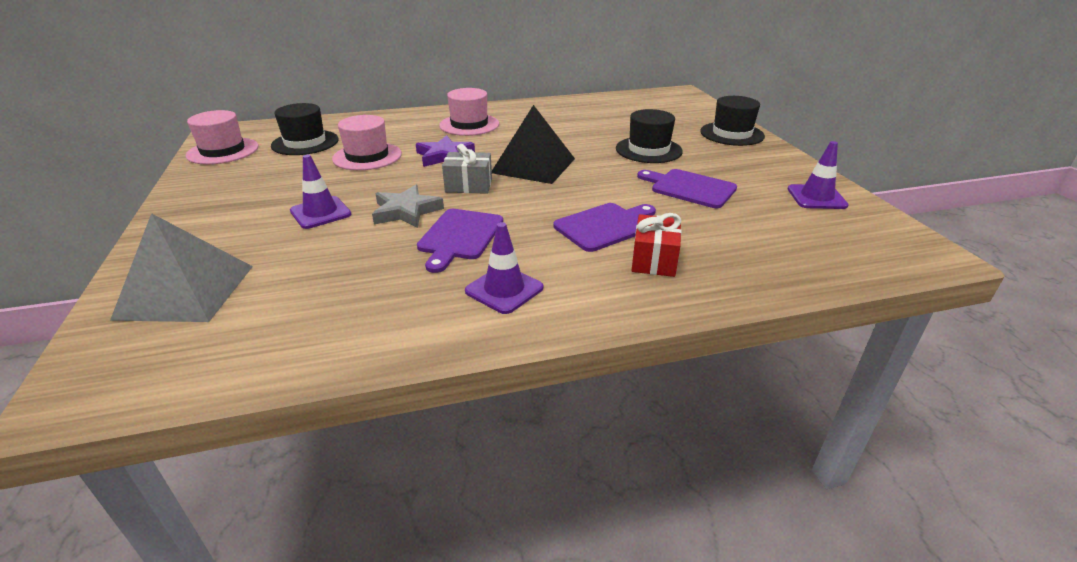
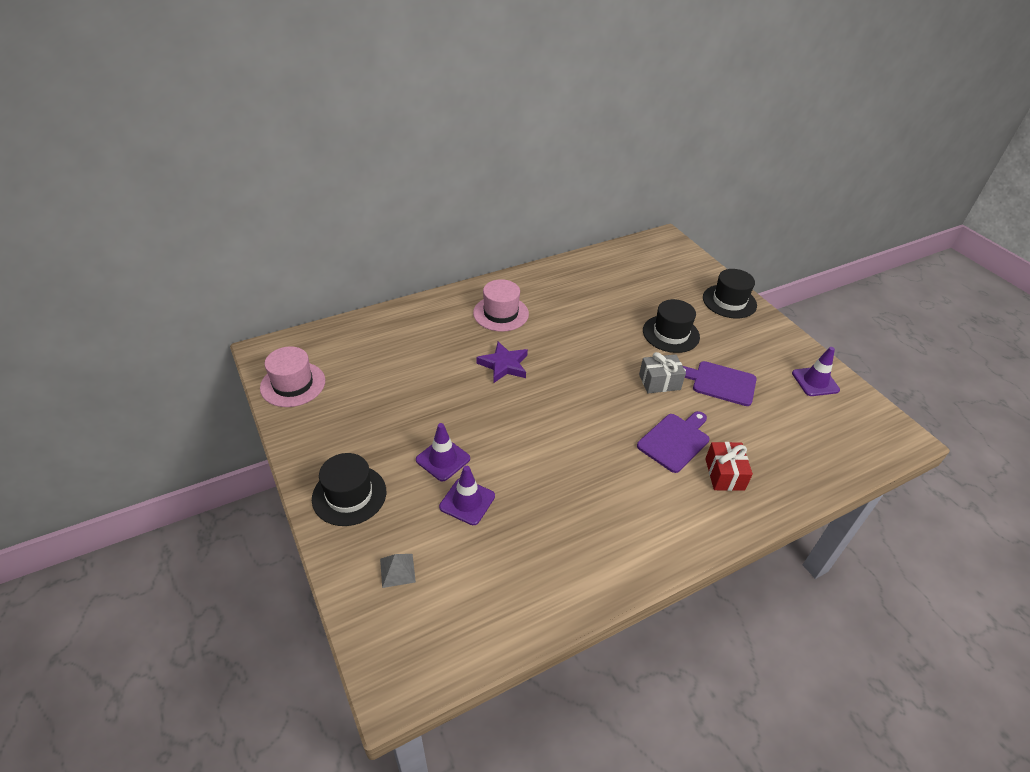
camera: 15 degrees left, 10 degrees up
grey pyramid [110,213,253,322] -> grey pyramid [380,554,416,588], size x0.44
black hat [271,103,339,155] -> black hat moved to [312,453,386,526]
pink hat [332,115,402,170] -> none
grey star [372,185,444,228] -> none
purple cutting board [417,209,503,273] -> none
grey gift [442,144,492,194] -> grey gift moved to [639,352,686,393]
purple traffic cone [465,222,543,314] -> purple traffic cone moved to [439,466,495,525]
black pyramid [492,105,575,184] -> none

